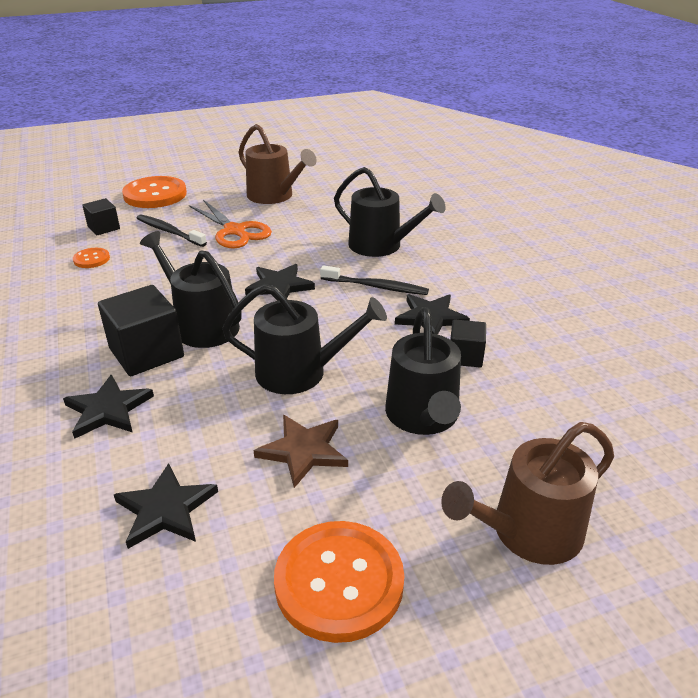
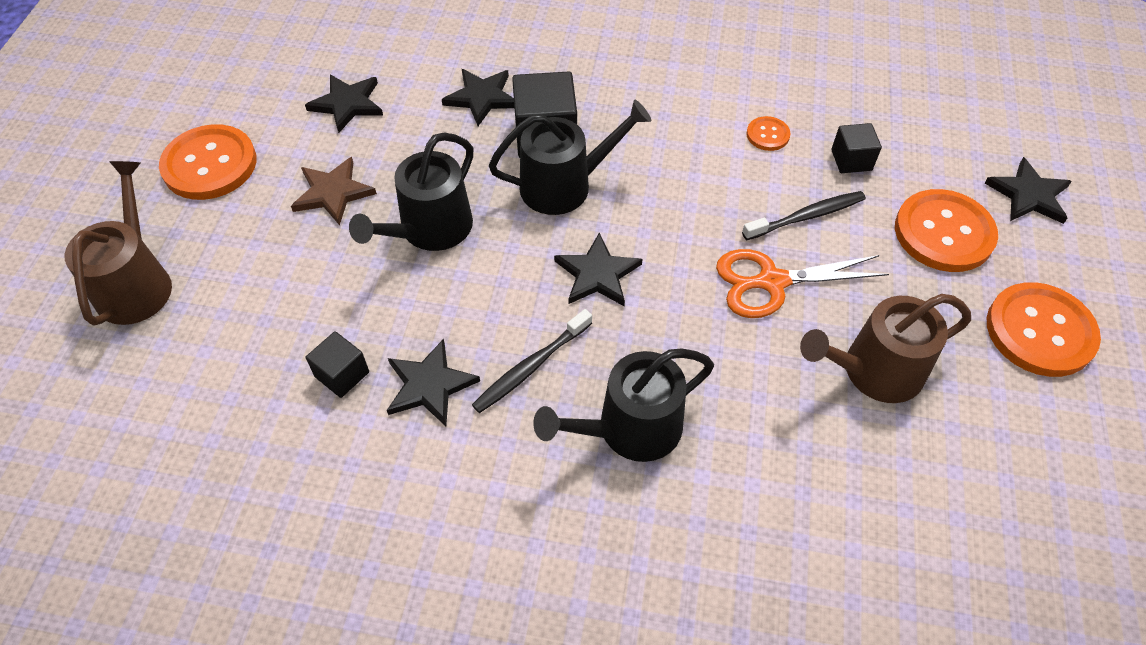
camera: 120 degrees right, 20 degrees up
black watering can [385,307,461,435] -> none
none -> black star [985,157,1072,224]
none -> orange button [987,282,1101,377]

